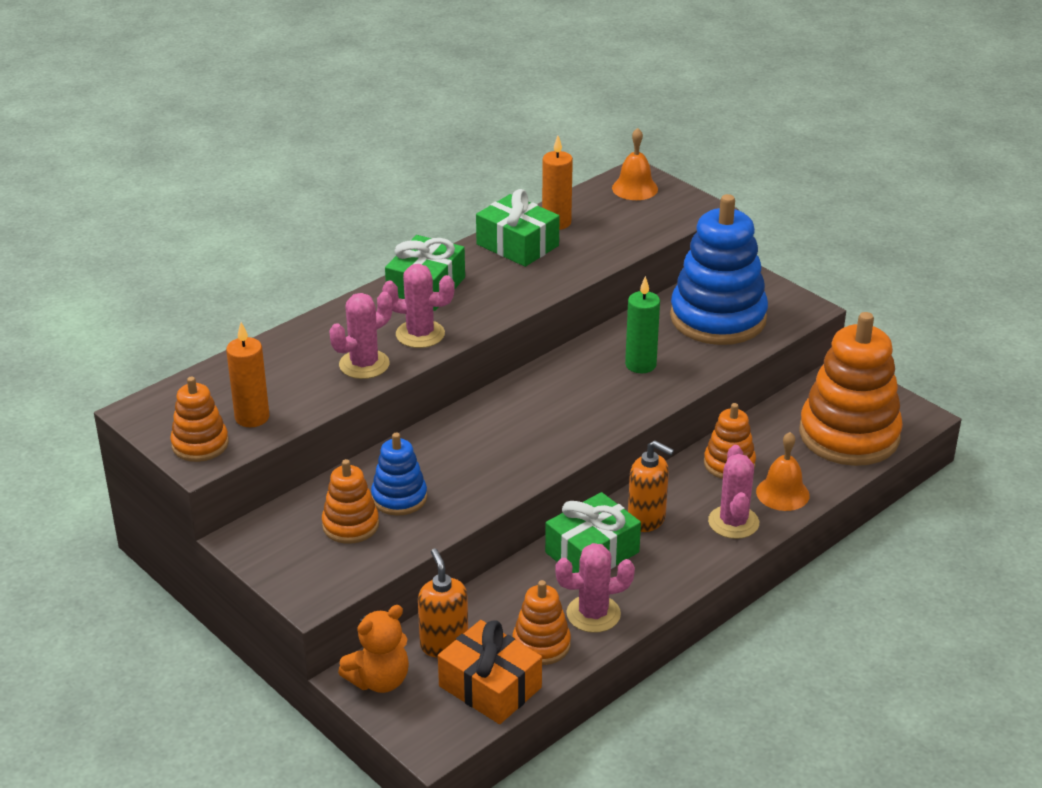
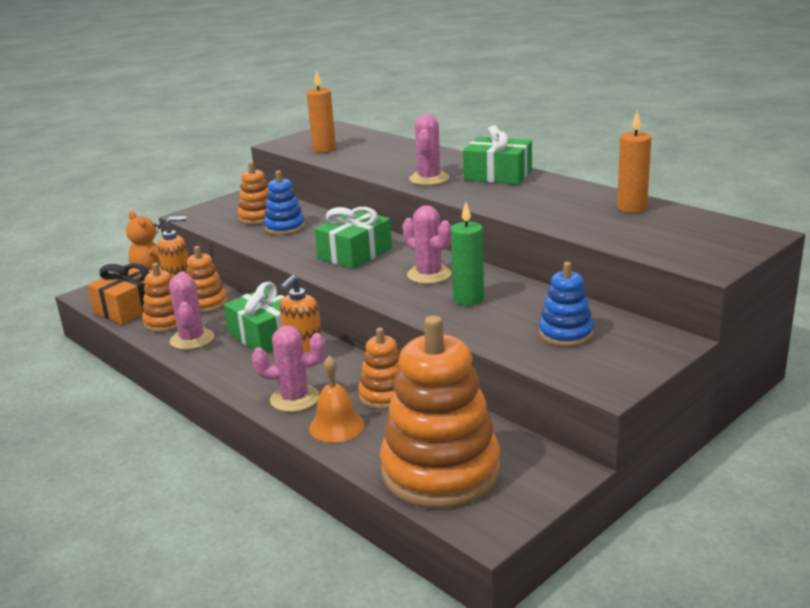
camera: 90 degrees right, 10 degrees down
orange stacking toy [170,377,229,462] -> orange stacking toy moved to [186,246,228,313]
pink cactus [330,292,392,379] -> pink cactus moved to [402,205,452,284]
green gift [476,189,560,267] -> green gift moved to [314,207,392,269]
orange bell [612,128,658,200] -> none
blue stacking toy [670,194,768,345] -> blue stacking toy [539,262,594,347], size x0.50

